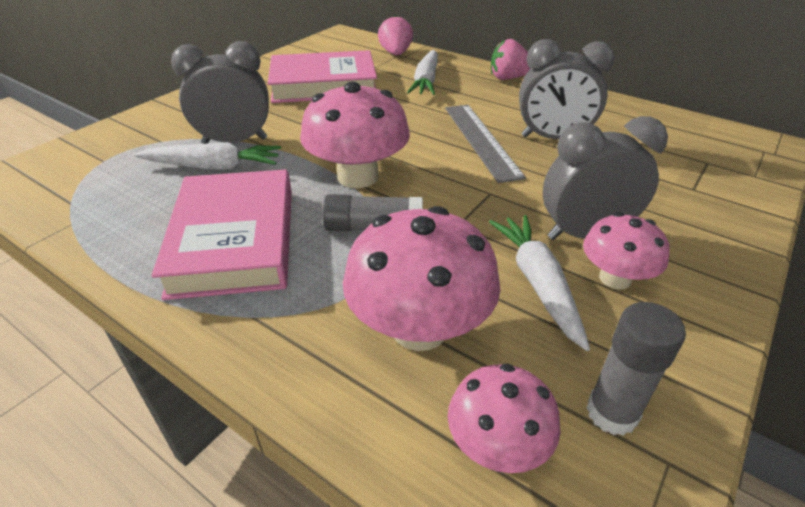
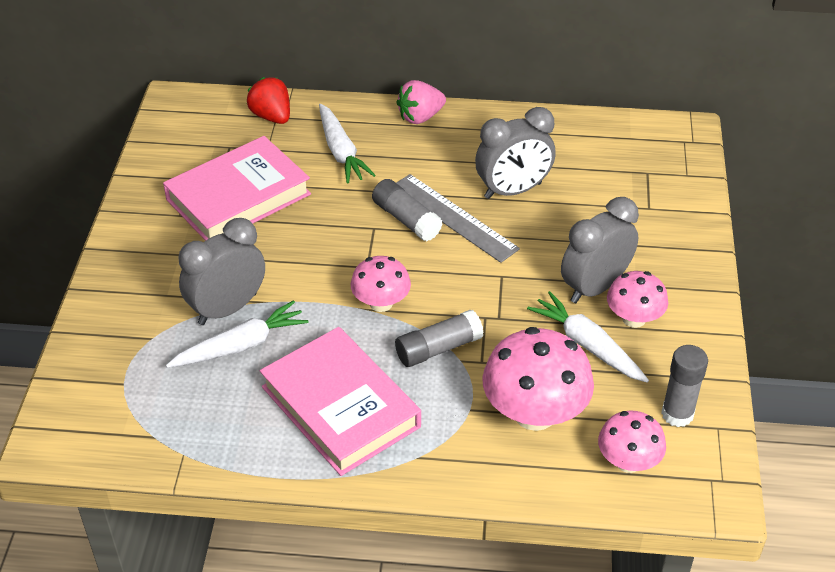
camera: 30 degrees left, 5 degrees up
pink mushroom [300,81,410,188] -> pink mushroom [351,256,411,312], size x0.60
pink strawberry [378,15,413,55] -> red strawberry [247,77,290,124]
none -> grey glue stick [372,179,443,241]

